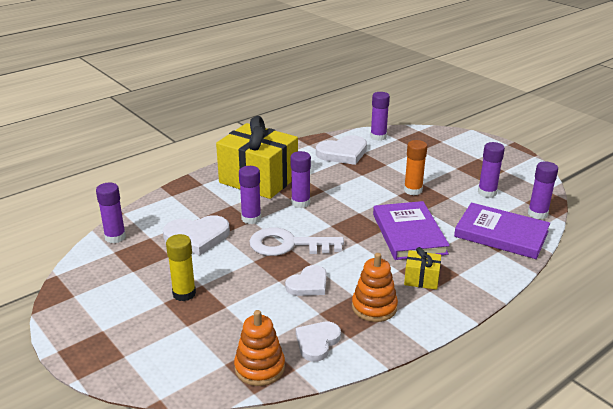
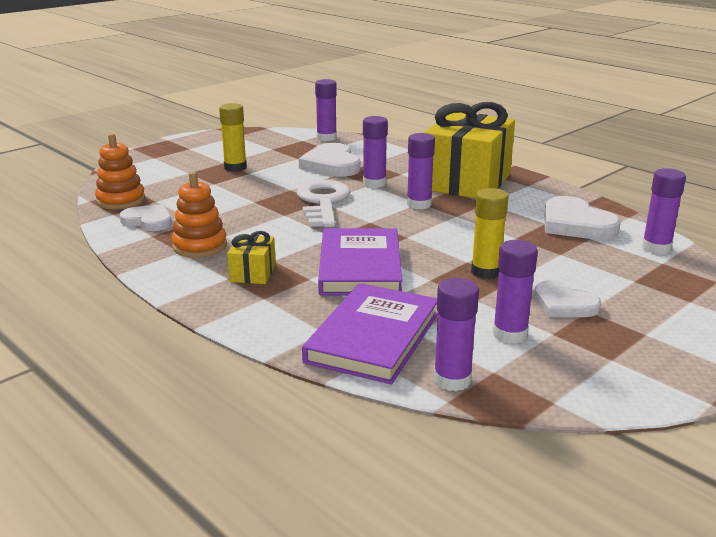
camera: 85 degrees right, 5 degrees down
white heart [285,265,327,296] -> white heart moved to [534,280,601,317]
purple book [373,201,450,260] -> purple book turned 75 degrees counterclockwise [318,228,403,295]
orange glue stick [404,140,427,195] -> yellow glue stick [471,188,509,279]

